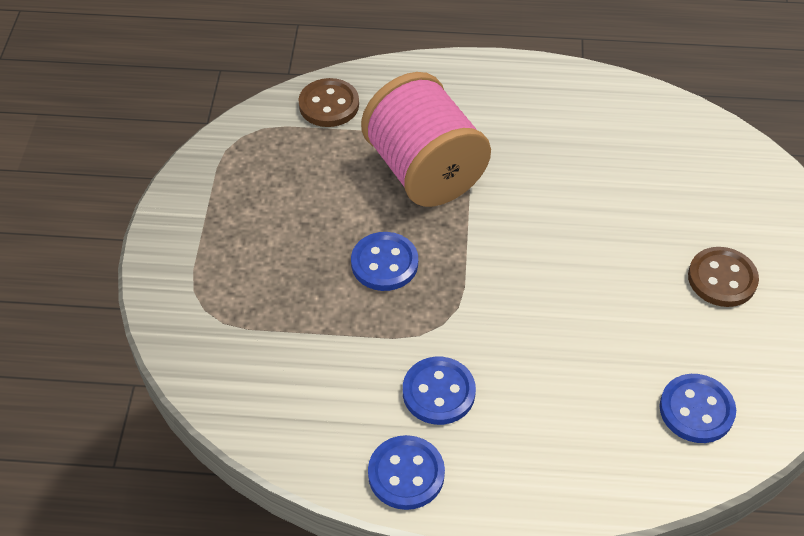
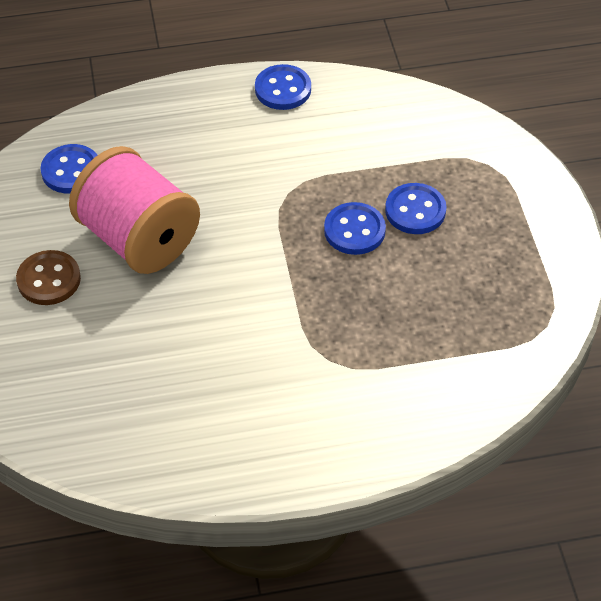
camera: 165 degrees right, 0 degrees up
brown button [298,78,359,127] -> none
pink spool [361,72,491,207] -> pink spool moved to [69,146,200,274]
blue button [403,357,476,425] -> blue button moved to [385,183,447,234]

